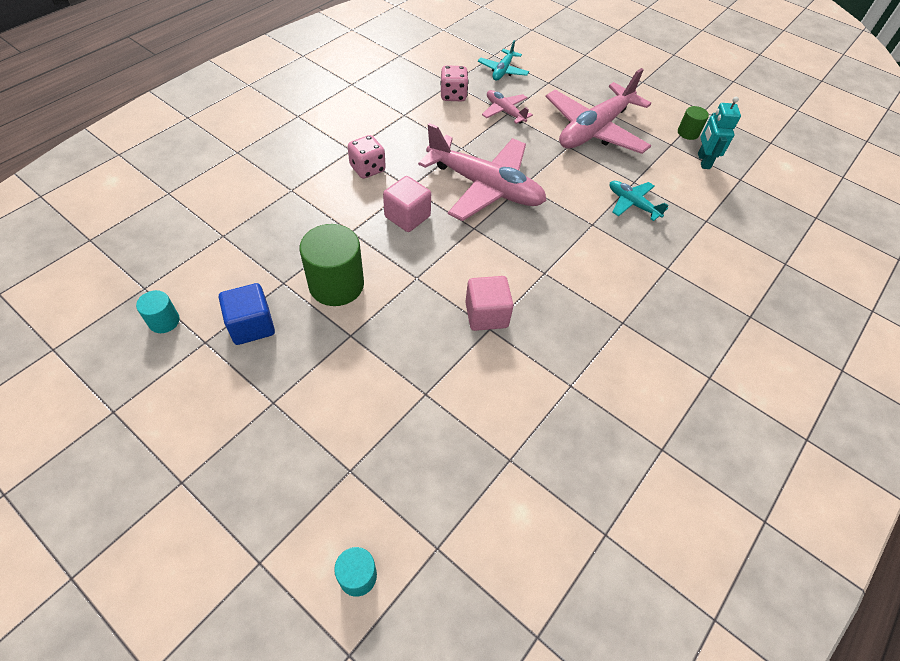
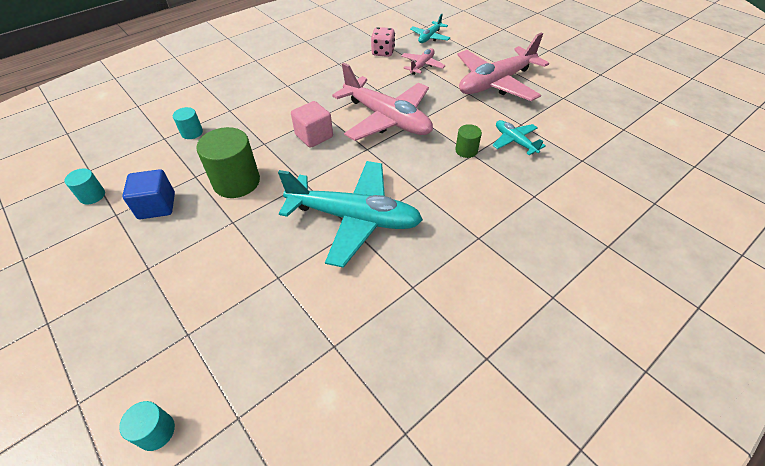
camera: 15 degrees right, 5 degrees down
pink dice [348,135,386,179] -> none
pink cube [465,276,514,331] -> turquoise plane [278,161,423,268]
pink plane [482,90,533,124] -> pink plane turned 60 degrees clockwise [401,48,446,75]
green cylinder [678,106,709,140] -> green cylinder moved to [455,124,482,158]
turquoise robot [698,97,741,169] -> none
none -> turquoise cylinder [173,107,203,139]

